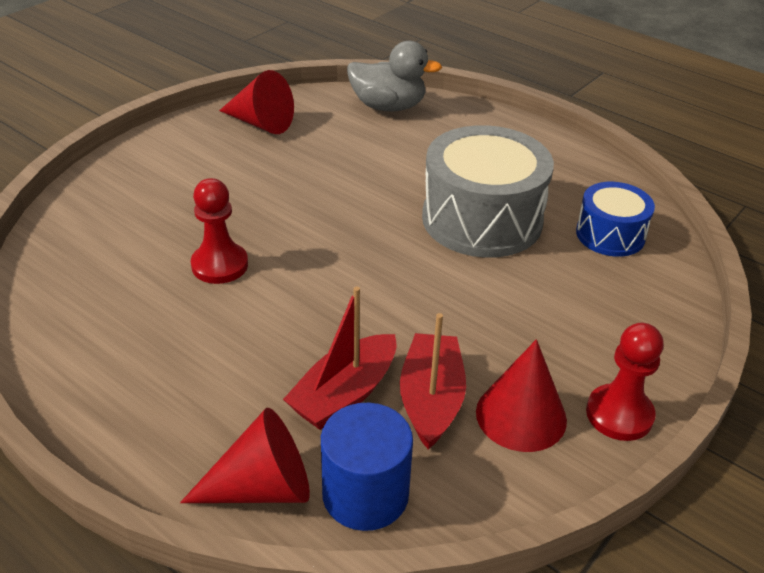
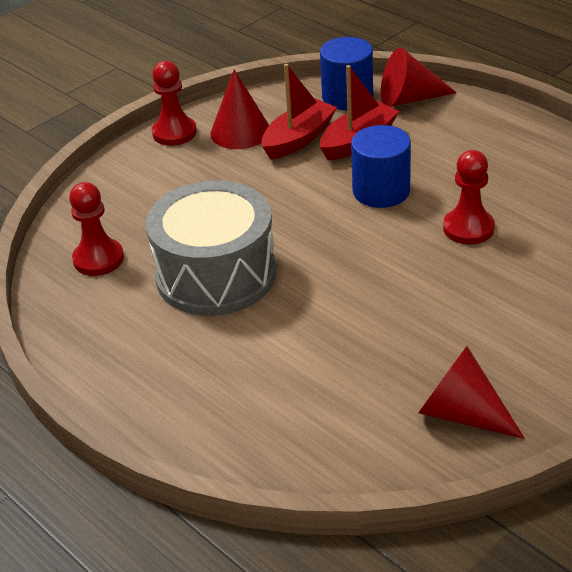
camera: 170 degrees left, 0 degrees up
grey duck [347,41,442,112] -> none
red boat [400,313,466,449] -> red boat turned 150 degrees counterclockwise [262,64,337,159]
blue drum [576,182,655,257] -> red pawn [69,182,124,276]
none -> blue cylinder [351,125,411,208]

